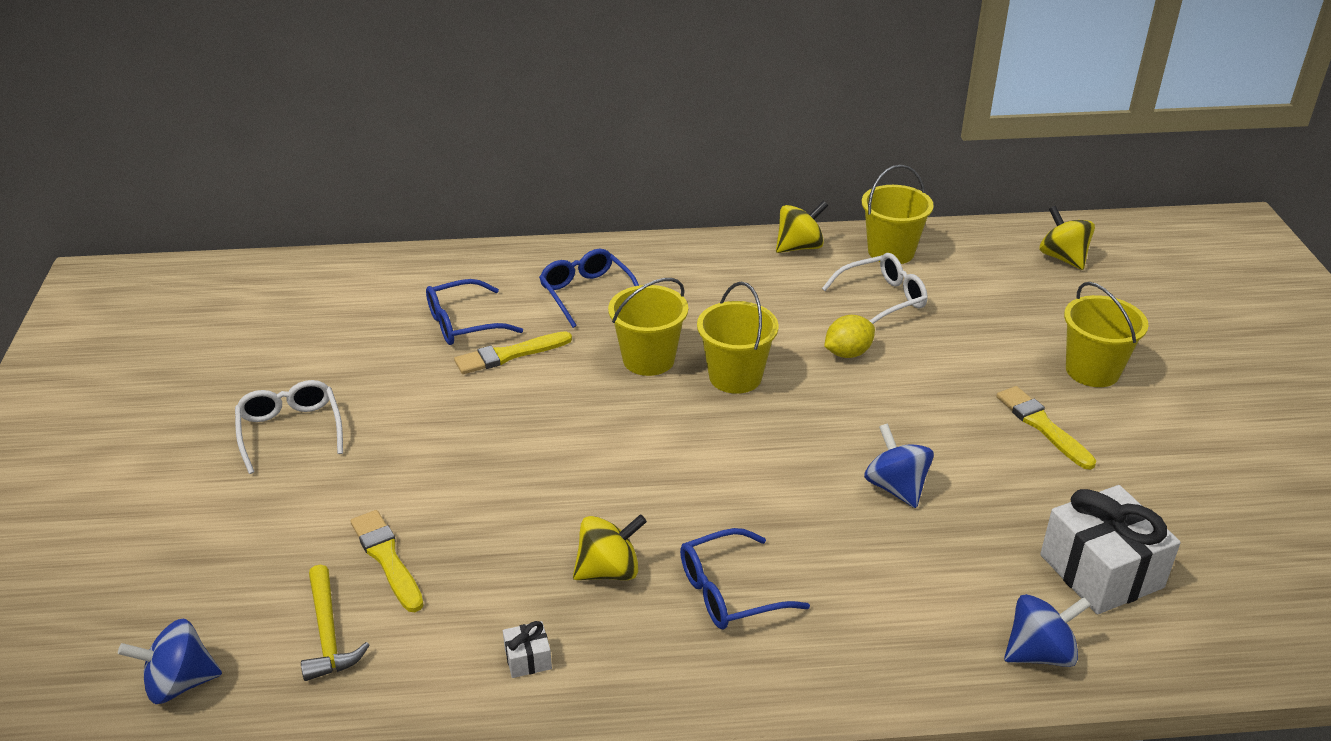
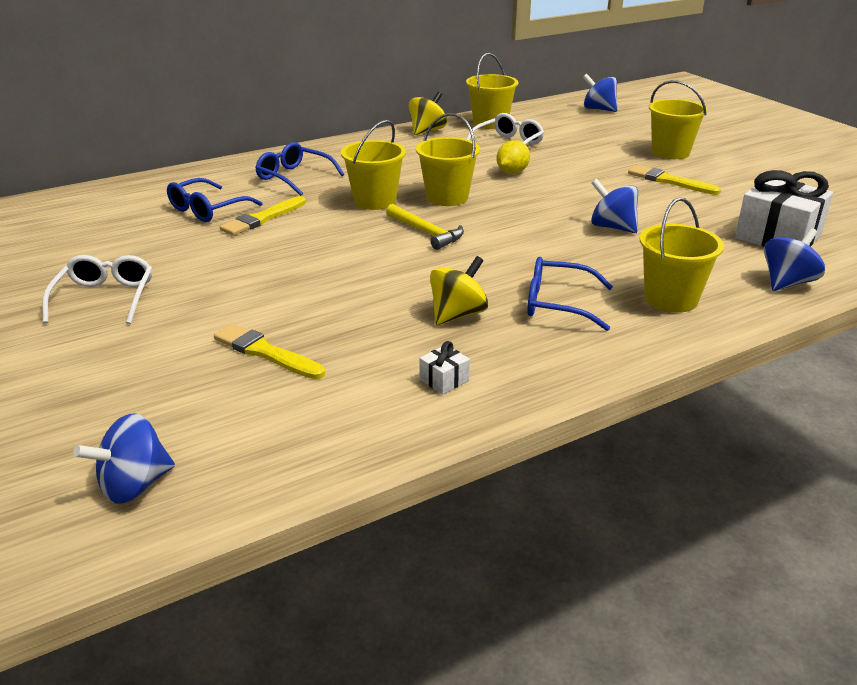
camera: 25 degrees left, 5 degrees down
white glasses [235,380,343,474] -> white glasses turned 45 degrees clockwise [42,255,152,324]
yellow hammer [301,565,370,681] -> yellow hammer moved to [386,204,464,250]
blue glasses [680,528,810,629] -> blue glasses turned 60 degrees clockwise [527,257,613,331]
yellow spinning top [1039,206,1095,270] -> blue spinning top [583,74,617,112]
none -> yellow bucket [640,197,724,313]

